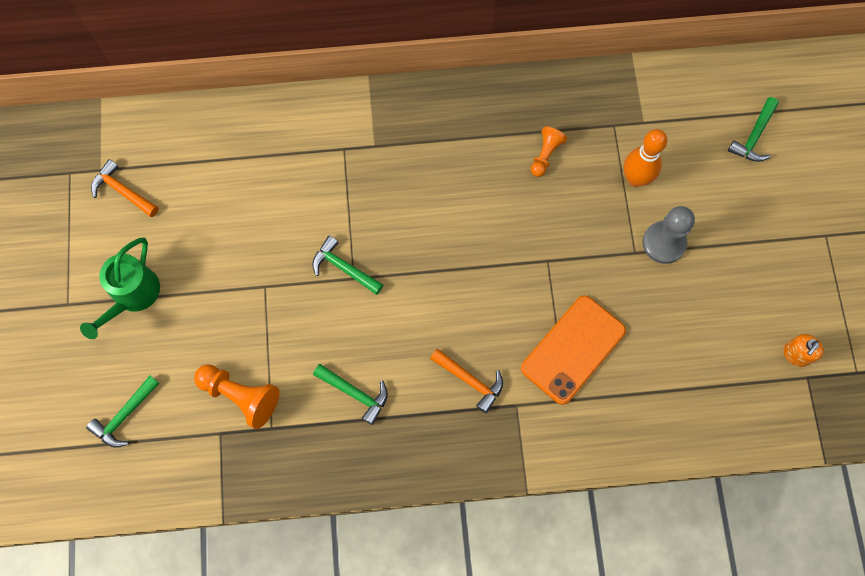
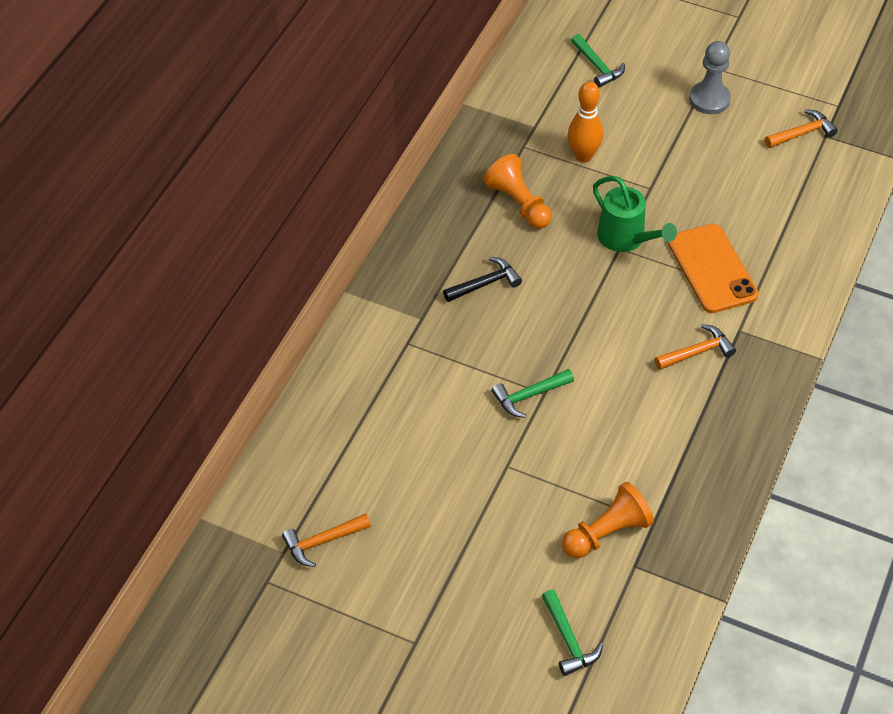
camera: 60 degrees left, 20 degrees down
green watering can [80,238,160,339] -> green watering can moved to [593,176,677,252]
green hammer [313,364,388,425] -> none
orange pawn [531,127,567,177] -> orange pawn [483,154,552,229], size x1.61
grey pawn [642,206,695,264] -> grey pawn moved to [689,41,731,114]
orange soap dispenser [783,334,824,367] -> orange hammer [765,109,838,148]
none -> black hammer [443,257,522,302]

